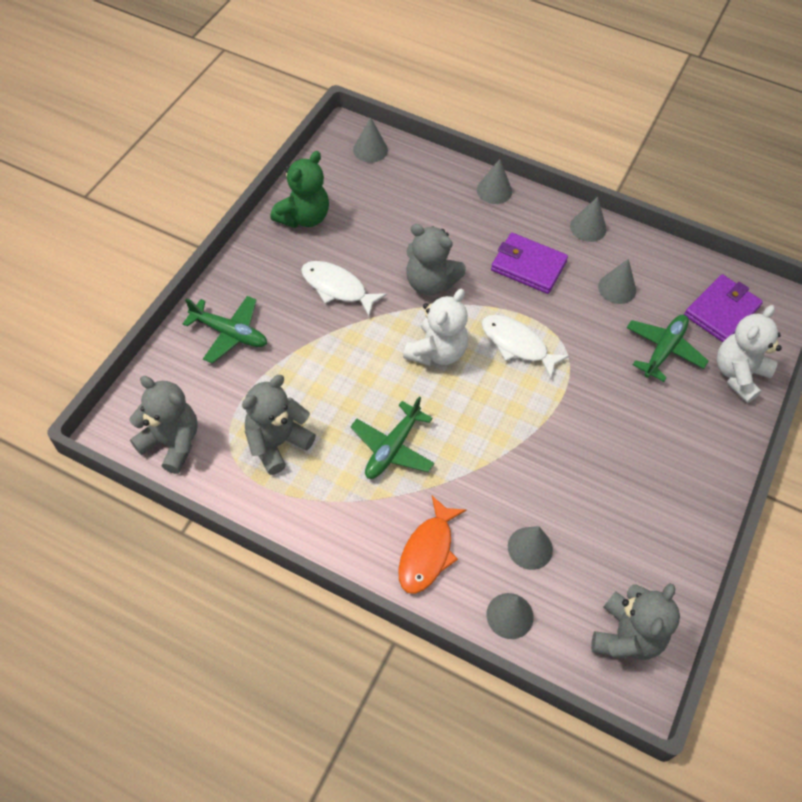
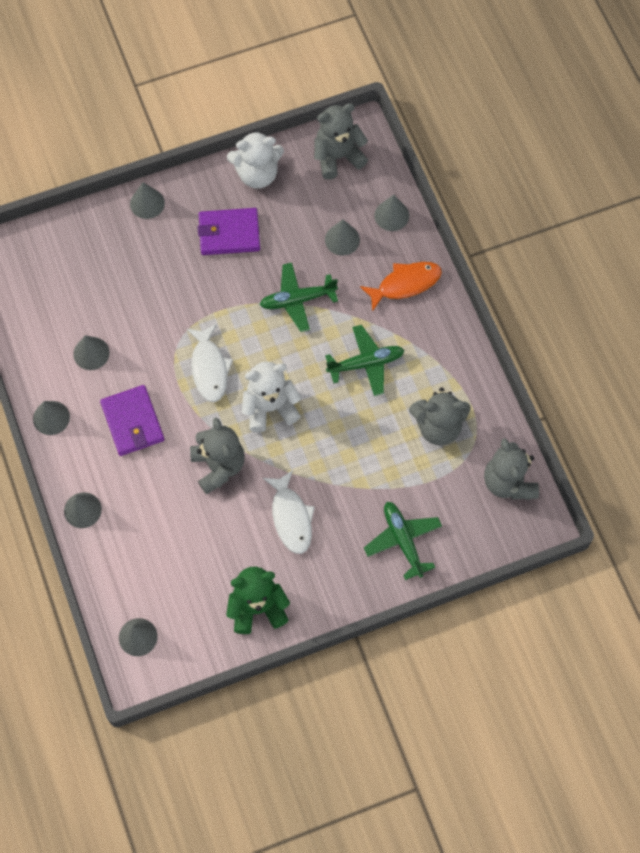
camera: 135 degrees left, 10 degrees up
green plane [627,315,709,382] -> green plane moved to [260,263,338,332]
purple wallet [684,274,763,342] -> purple wallet moved to [198,208,260,255]
white teddy bear [717,305,782,403] -> white teddy bear moved to [227,130,284,189]
none -> grey cone [130,182,165,219]

